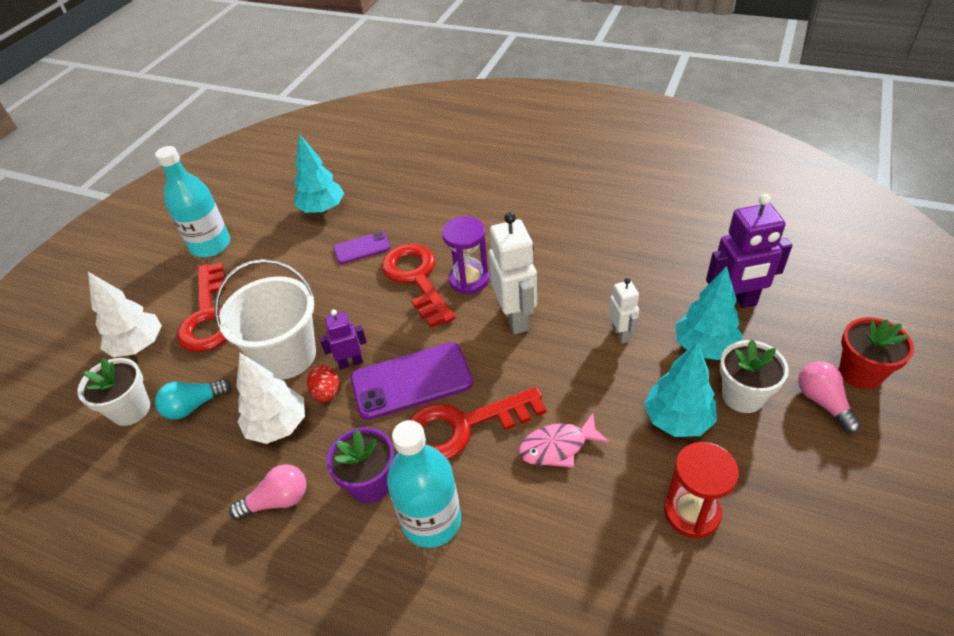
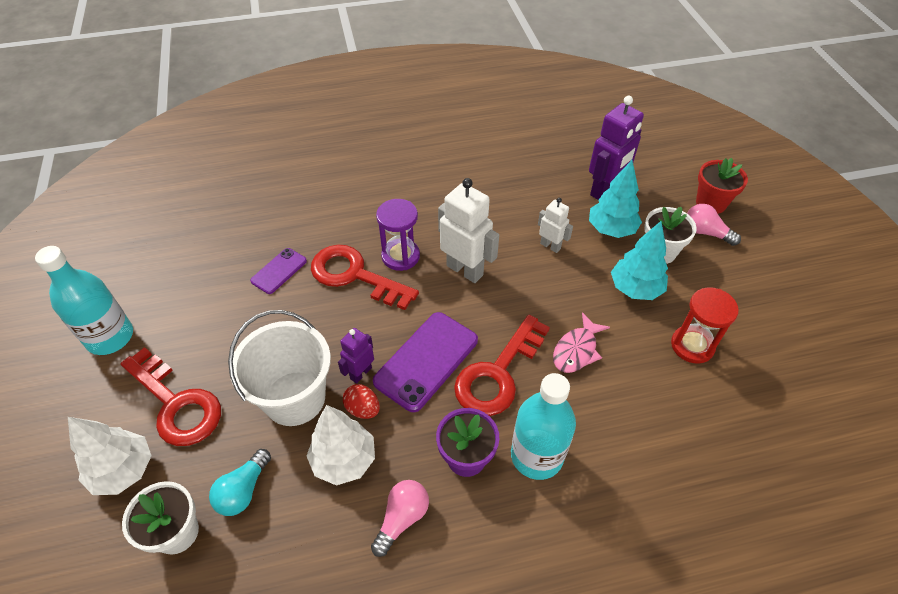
camera: 40 degrees left, 5 degrees up
turquoise tree [294,134,344,214] -> none

